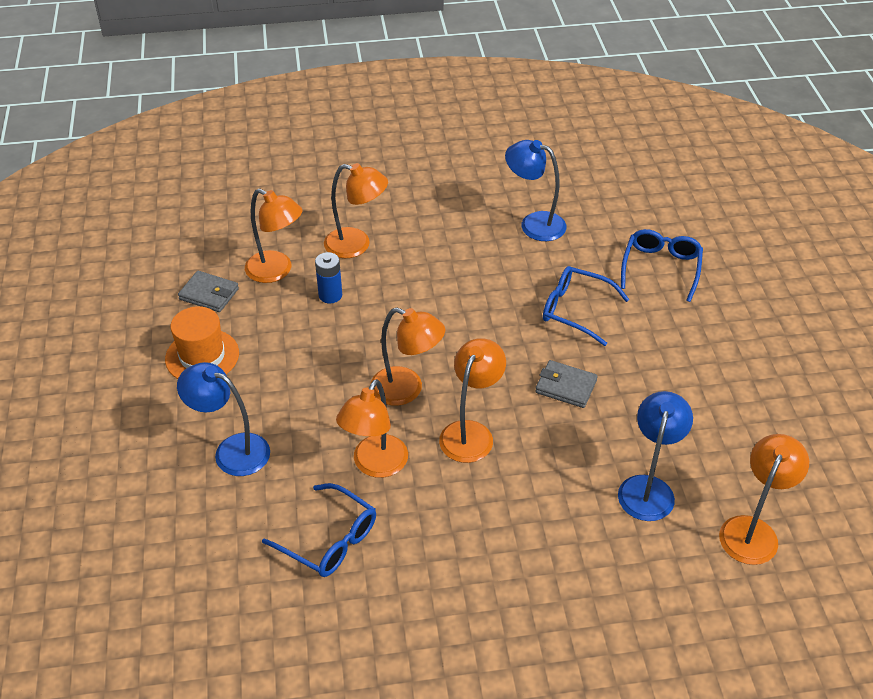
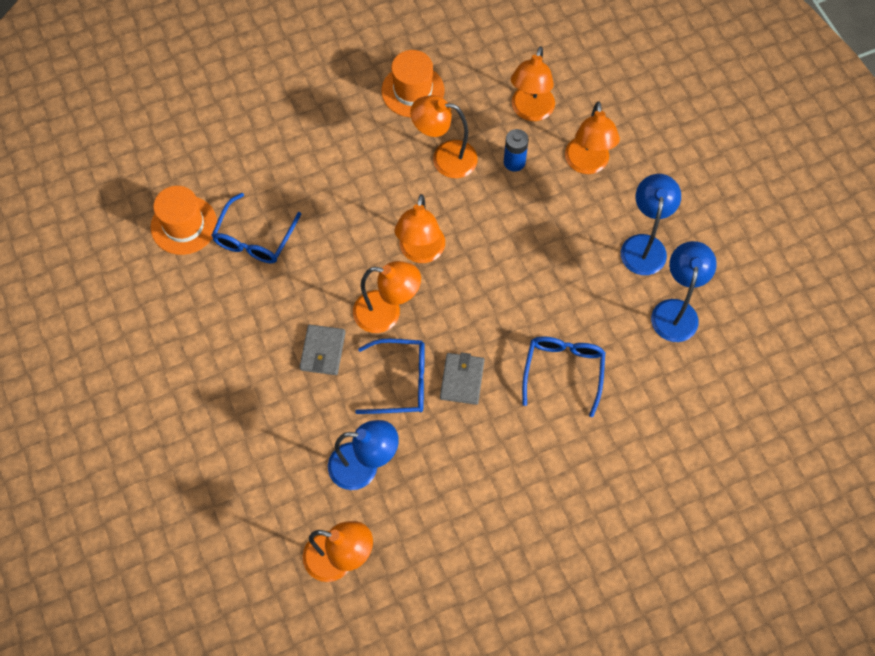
camera: 75 degrees right, 20 degrees up
blue lamp [177,362,270,476] -> blue lamp moved to [621,174,681,275]
grey wallet [178,271,239,312] -> grey wallet moved to [299,324,345,375]
orange lamp [336,379,408,478] -> orange lamp moved to [410,95,478,178]
blue glasses [621,229,703,302] -> blue glasses moved to [355,339,425,414]
none -> orange hat [151,186,217,255]

